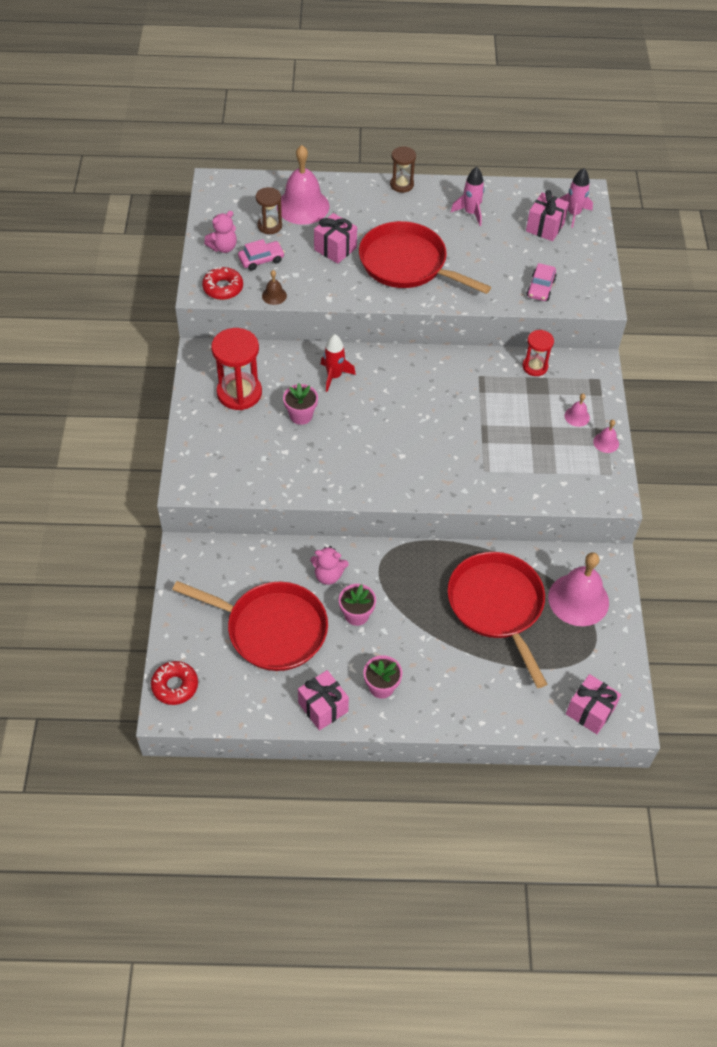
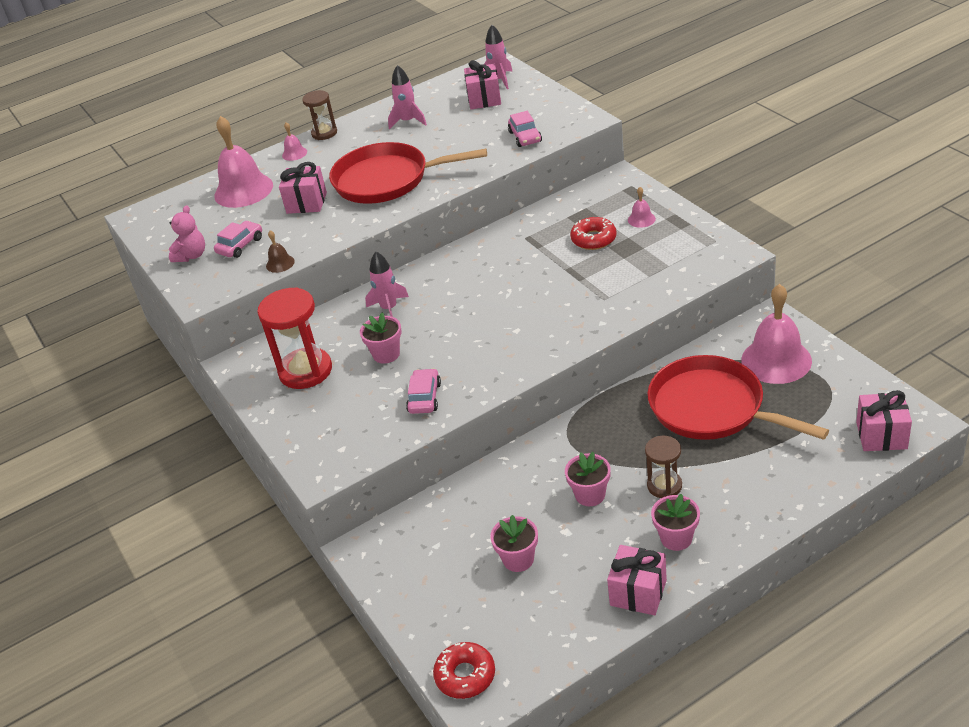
camera: 25 degrees left, 15 degrees down
red pan [172,581,328,671] -> pink flower pot [490,515,538,572]
red donut [202,267,243,300] -> red donut moved to [570,217,617,250]
brown hourglass [256,187,282,234] -> brown hourglass moved to [645,436,682,498]
pink teddy bear [310,546,349,585] -> none
red rocket [321,334,356,392] -> pink rocket [365,251,409,317]
red hourglass [522,330,554,376] -> none
pink bell [593,420,619,453] -> pink bell moved to [282,122,307,161]
none -> pink car [406,368,441,414]

